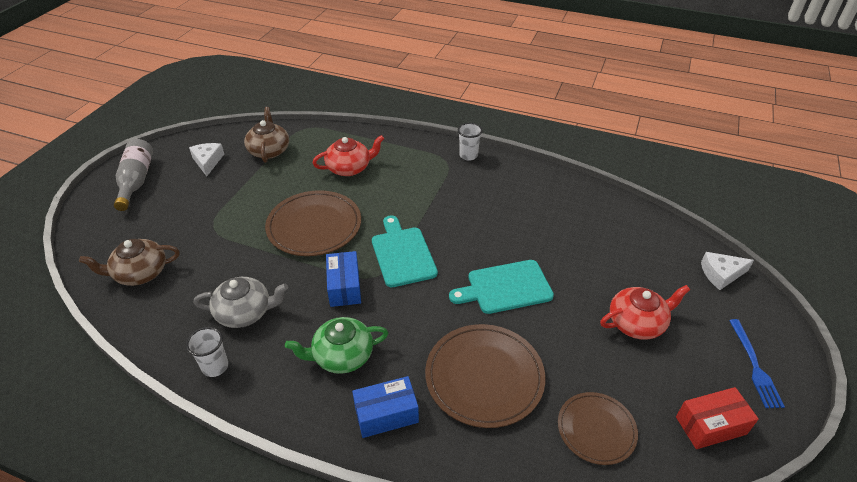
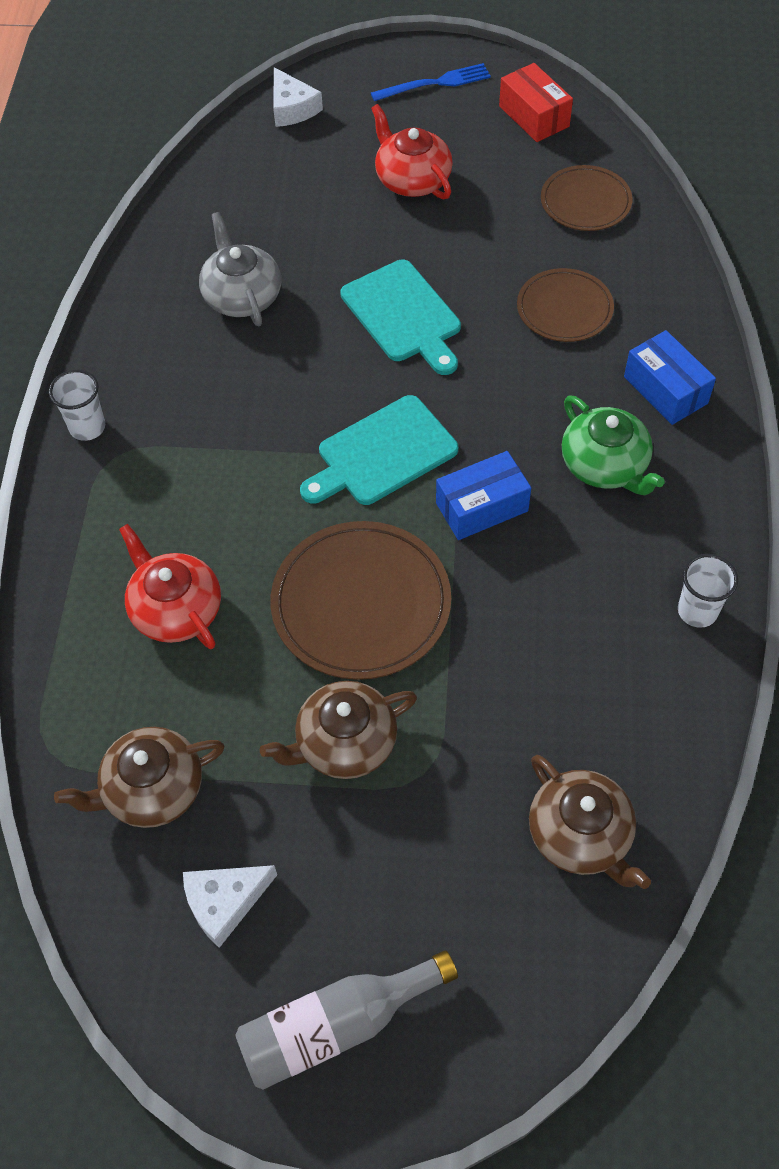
camera: 105 degrees left, 15 degrees up
grey teapot [194,277,288,328] -> grey teapot moved to [199,212,281,326]
brown plate [425,324,545,428] -> brown plate [517,268,614,342], size x0.62
none -> brown teapot [260,681,417,779]

